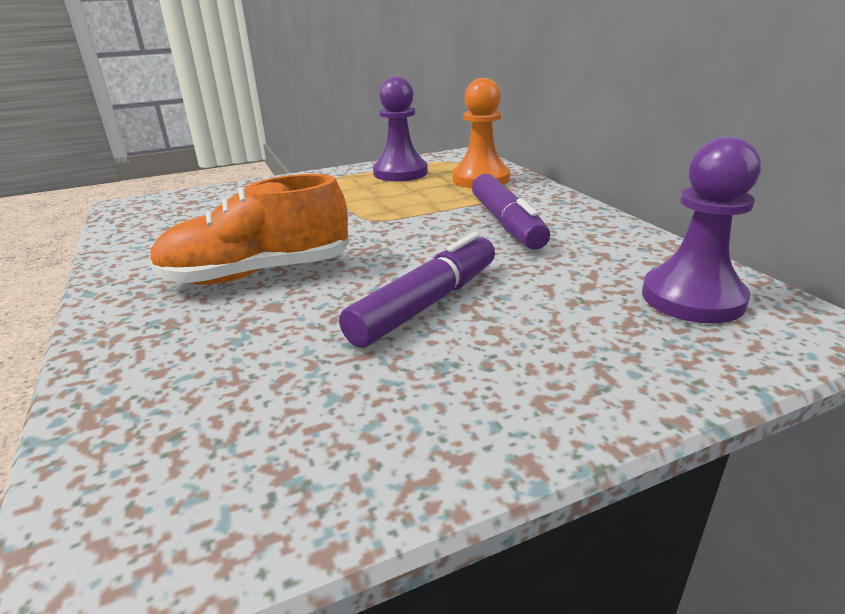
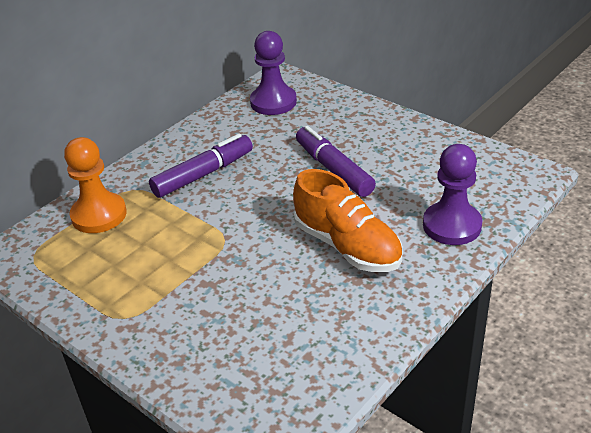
camera: 115 degrees left, 10 degrees up
purple marker [339,232,495,348] -> purple marker turned 45 degrees clockwise [296,126,376,197]
purple pawn [373,76,428,181] -> purple pawn moved to [423,144,483,245]

